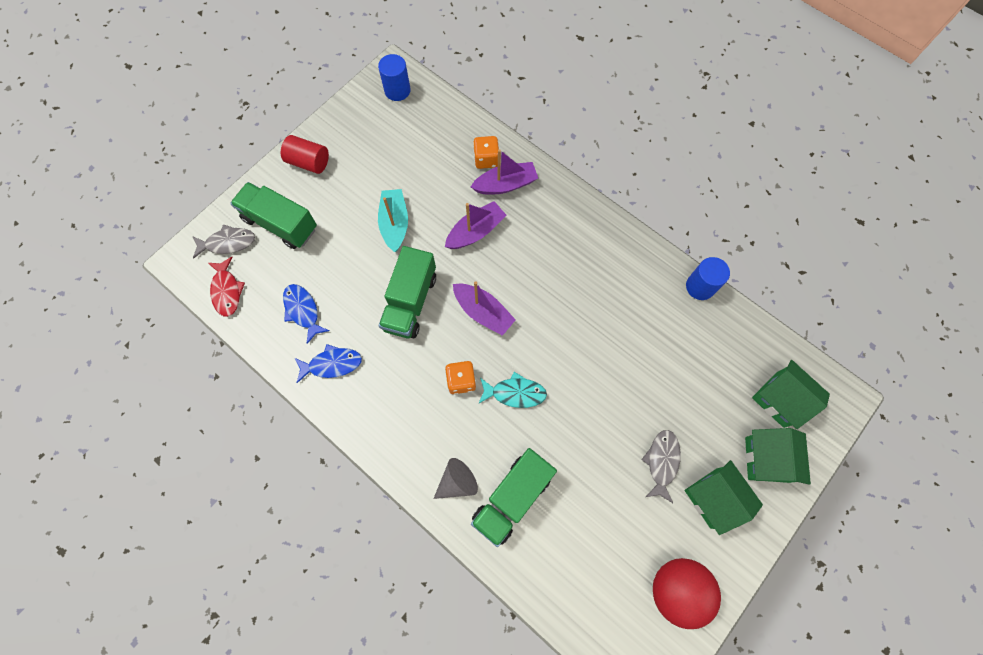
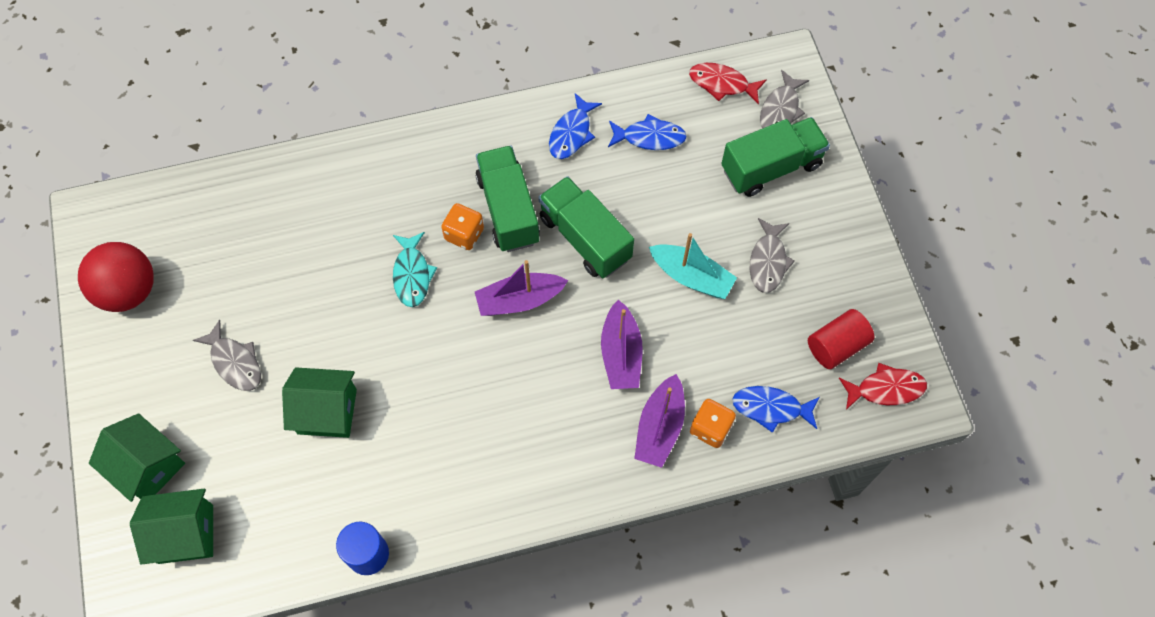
camera: 125 degrees right, 5 degrees down
red cylinder [281,135,329,174] -> red cylinder moved to [808,309,875,369]
blue cylinder [378,54,411,101] -> red fish [839,363,927,410]
grey cone [434,458,478,499] -> none
green truck [471,448,557,547] -> green truck moved to [475,145,540,252]
turquoise fish [478,372,547,408] -> turquoise fish turned 45 degrees counterclockwise [393,232,437,307]
green house [685,460,763,535] -> green house moved to [282,367,357,438]
none -> blue fish [732,386,819,433]
none -> grey fish [750,218,795,293]

